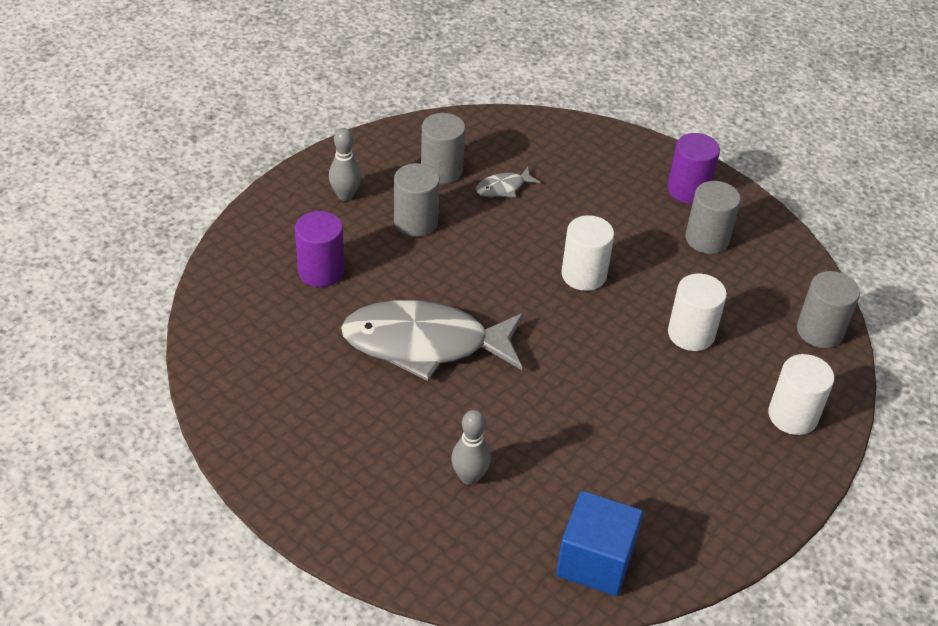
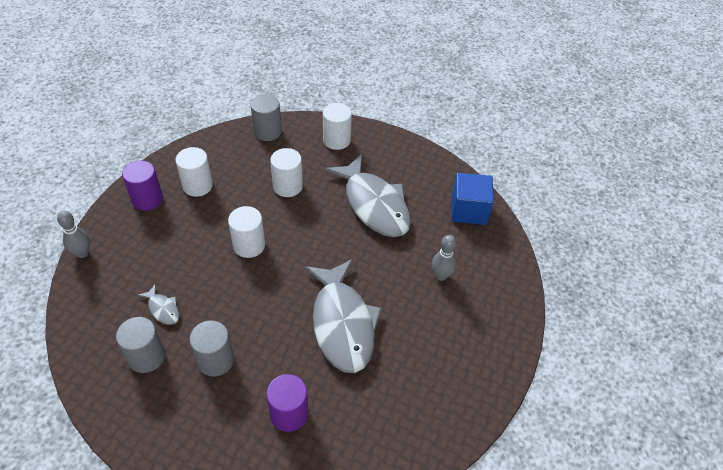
camera: 105 degrees left, 5 degrees up
grey bowling pin [329,128,361,201] -> grey bowling pin moved to [57,211,90,258]
grey cylinder [685,181,741,254] -> white cylinder [175,147,213,197]
none -> grey fish [325,154,411,237]

